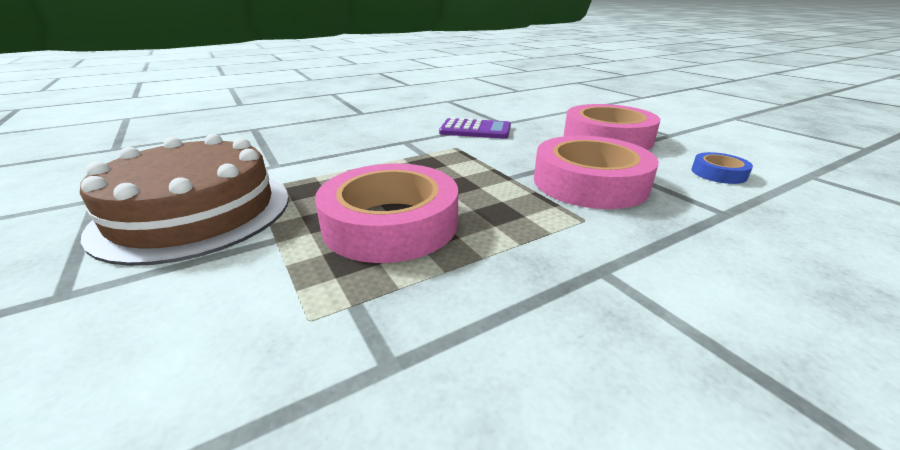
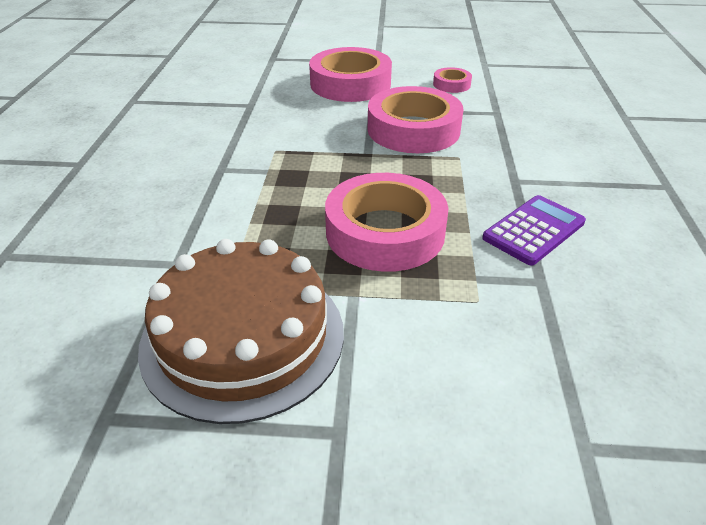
camera: 55 degrees left, 10 degrees up
purple calculator [439,118,511,139] -> purple calculator moved to [482,195,586,266]
blue tape [691,152,753,184] -> pink tape [433,67,472,93]

